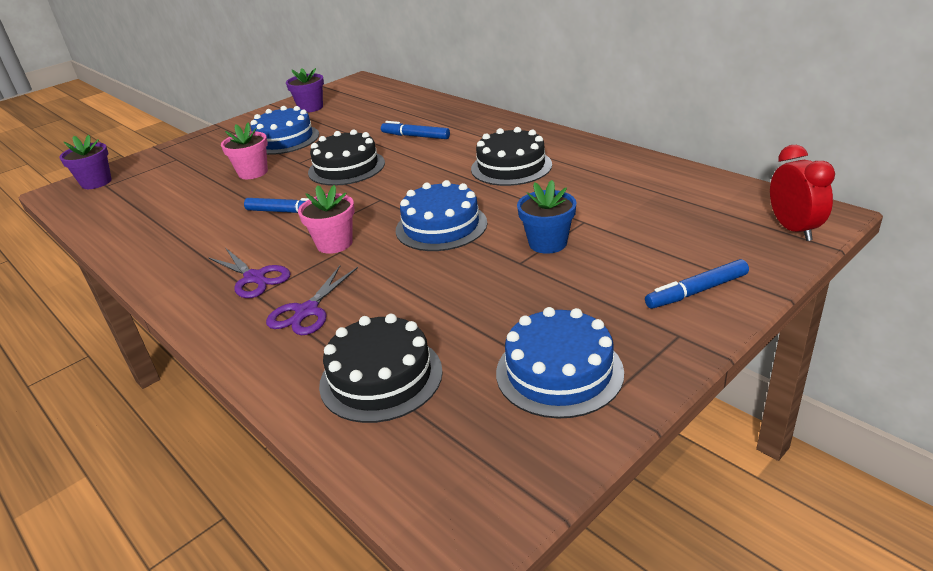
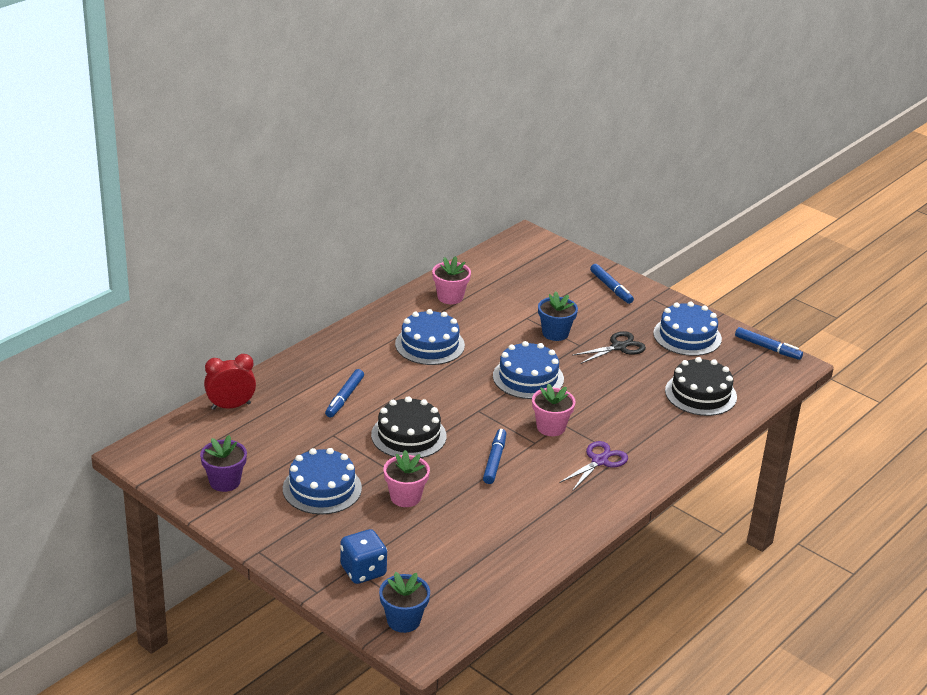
camera: 100 degrees left, 0 degrees up
purple flower pot [59,135,111,189] -> blue flower pot [379,572,430,633]
purple scissors [266,266,358,335] -> none
black cake [471,127,552,186] -> blue cake [395,309,465,365]
red clock [770,145,835,241] -> red clock moved to [204,354,256,410]
none -> blue dice [340,529,387,584]
none -> pink flower pot [432,256,471,304]
none -> black scissors [572,331,646,364]
none -> blue marker [735,327,803,360]

